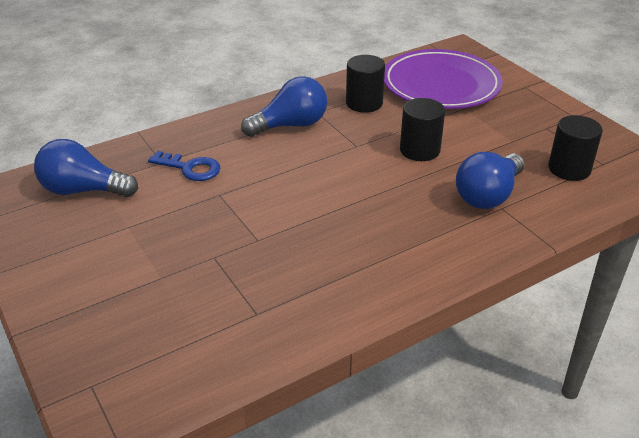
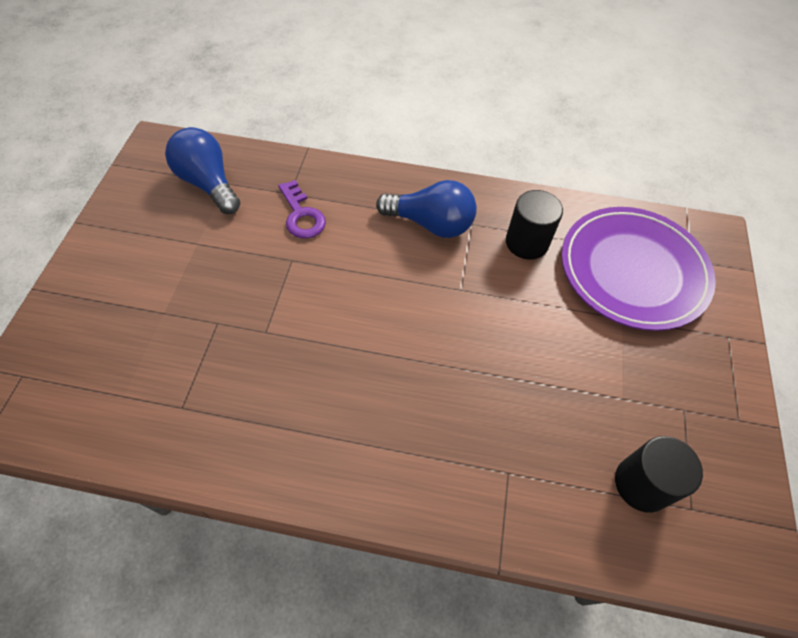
camera: 40 degrees right, 20 degrees up
blue key [148,151,220,181] -> purple key [278,180,326,239]
black cylinder [400,98,445,161] -> none
blue light bulb [456,152,525,209] -> none

